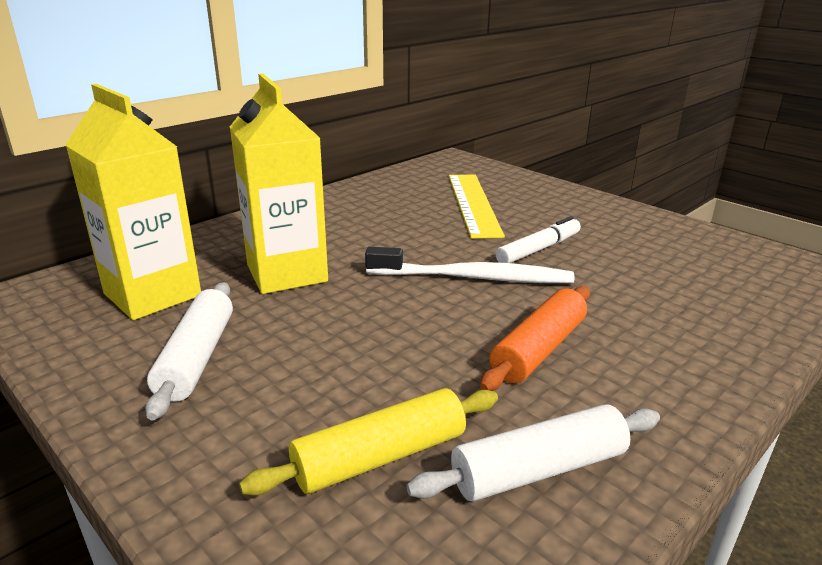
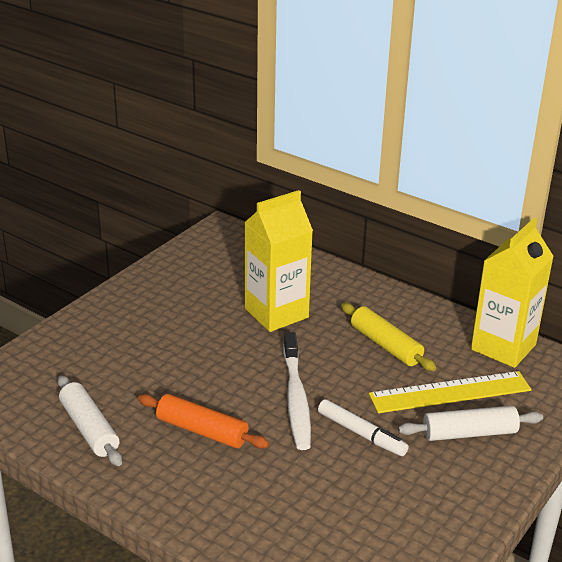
camera: 80 degrees right, 5 degrees up
yellow carton [65,84,201,320] -> yellow carton moved to [471,218,554,368]
white rolling pin [145,282,233,421] -> white rolling pin moved to [398,406,543,441]
yellow rolling pin [239,388,498,496] -> yellow rolling pin moved to [341,303,436,371]

